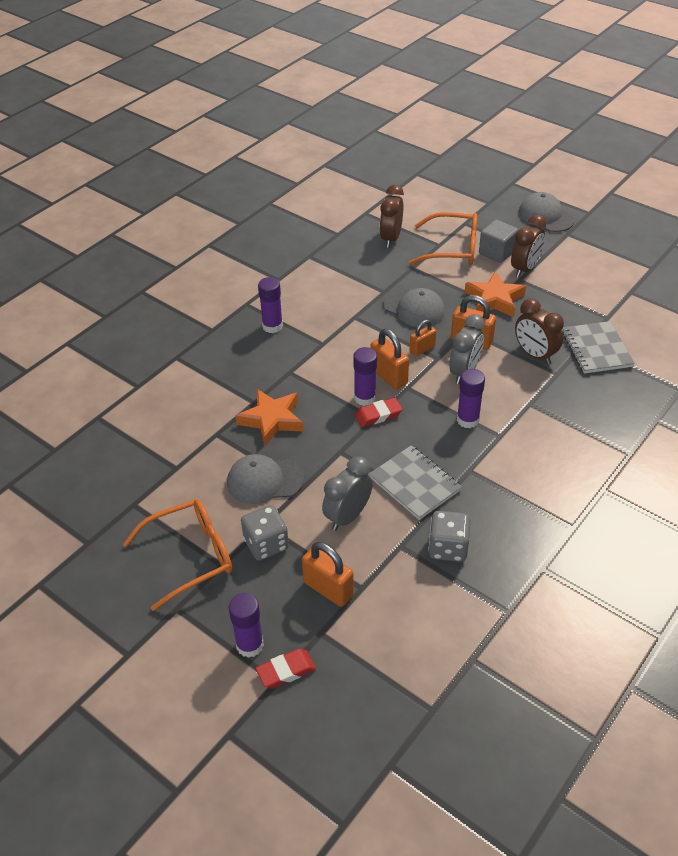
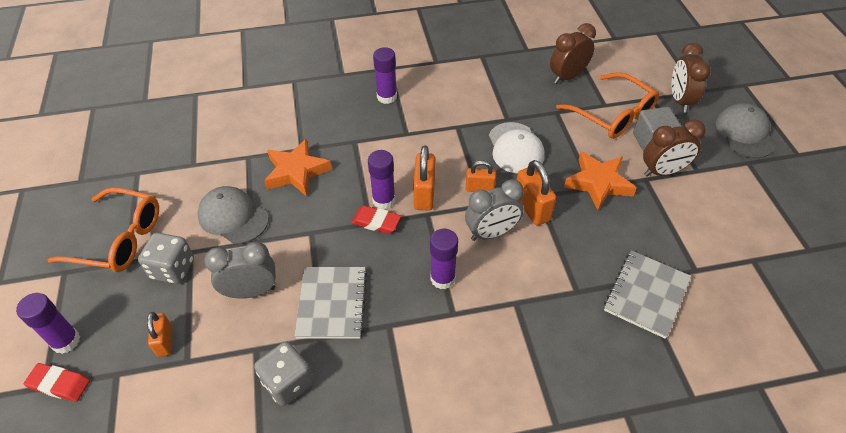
camera: 40 degrees right, 5 degrees up
orange padlock [302,542,354,607] -> orange padlock [147,312,173,357], size x0.65
grey cap [383,288,445,327] -> white cap [489,122,545,174]
brown clock [515,298,564,365] -> brown clock moved to [672,43,711,113]

